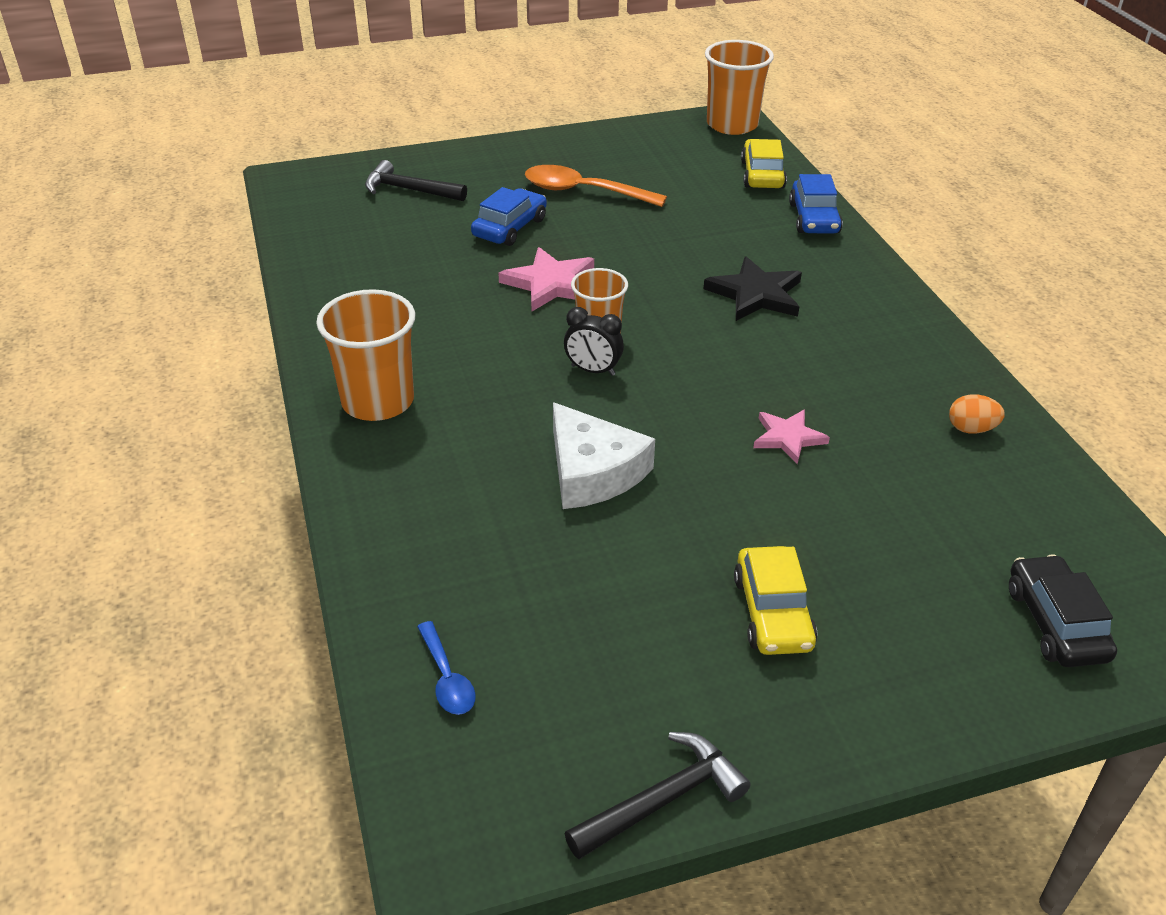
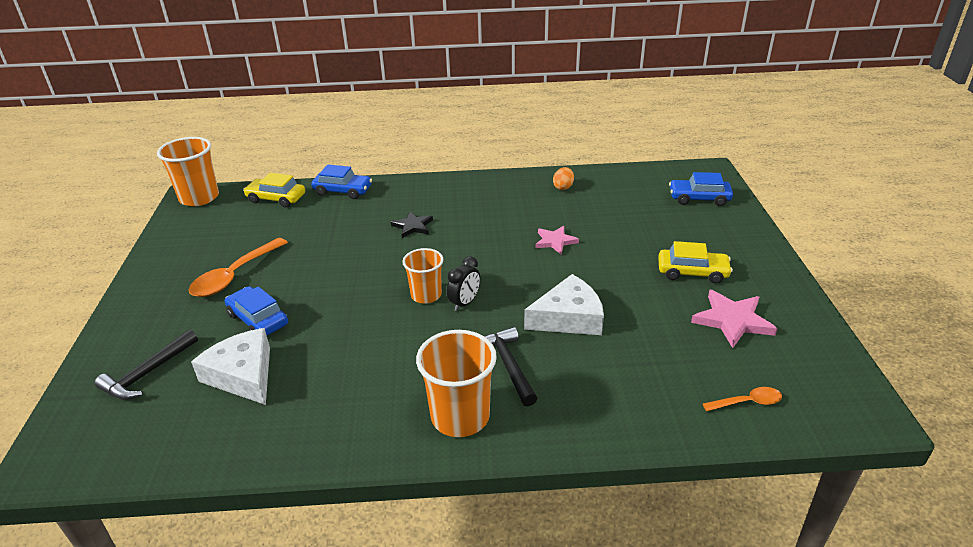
camera: 75 degrees left, 5 degrees down
blue spoon [417,621,475,715] -> orange spoon [703,387,782,411]
pink star [498,247,594,311] -> pink star moved to [691,290,778,348]
black hammer [565,732,751,859] -> black hammer moved to [484,327,538,407]
black star [704,256,802,321] -> black star [391,211,433,238], size x0.65
black car [1009,554,1117,667] -> blue car [669,172,733,206]
none -> white cheese [191,328,270,405]

